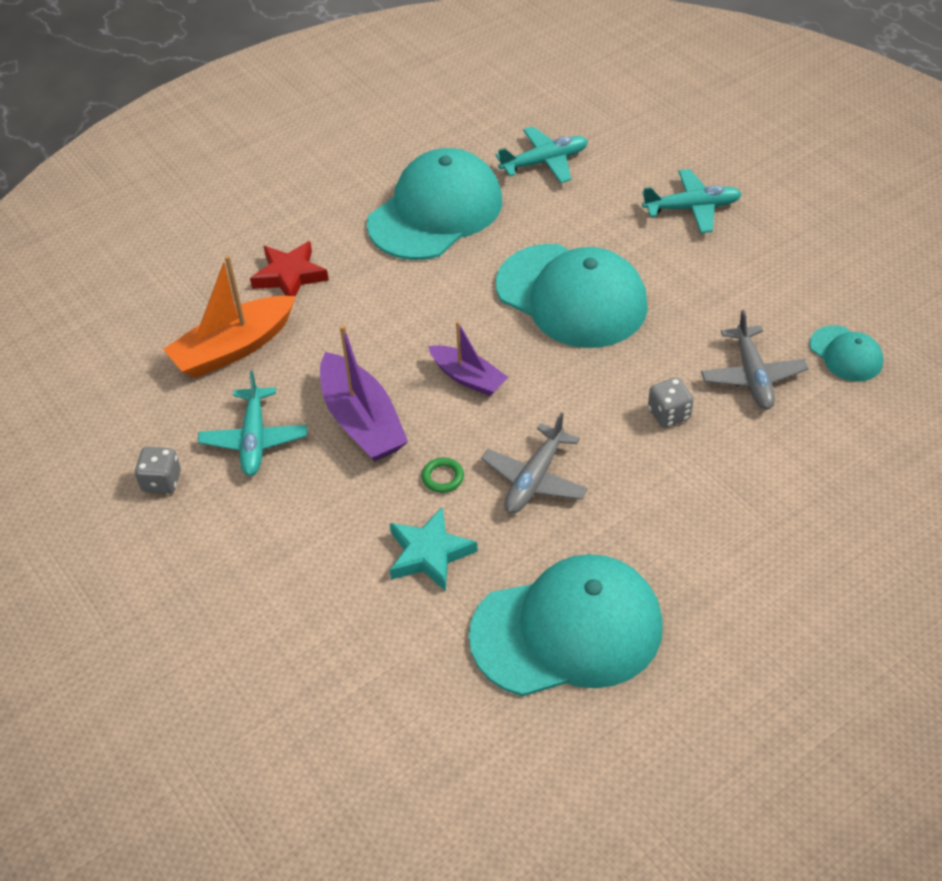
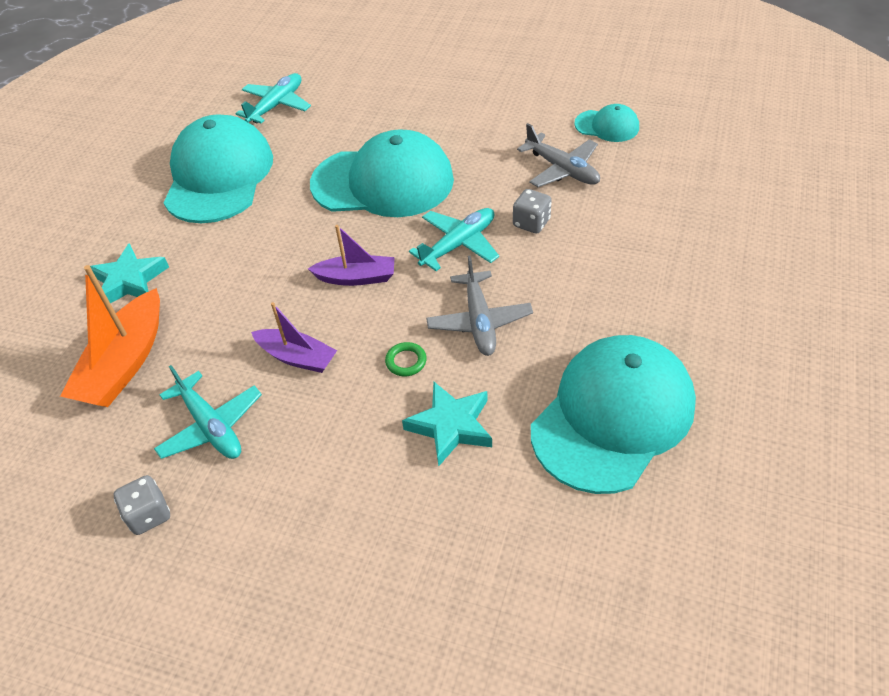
camera: 35 degrees left, 0 degrees up
red star [250,241,329,296] -> turquoise star [90,243,169,303]
purple boat [320,325,408,462] -> purple boat [251,302,337,373], size x0.63
turquoise plane [642,169,742,233] -> turquoise plane moved to [409,208,499,271]

